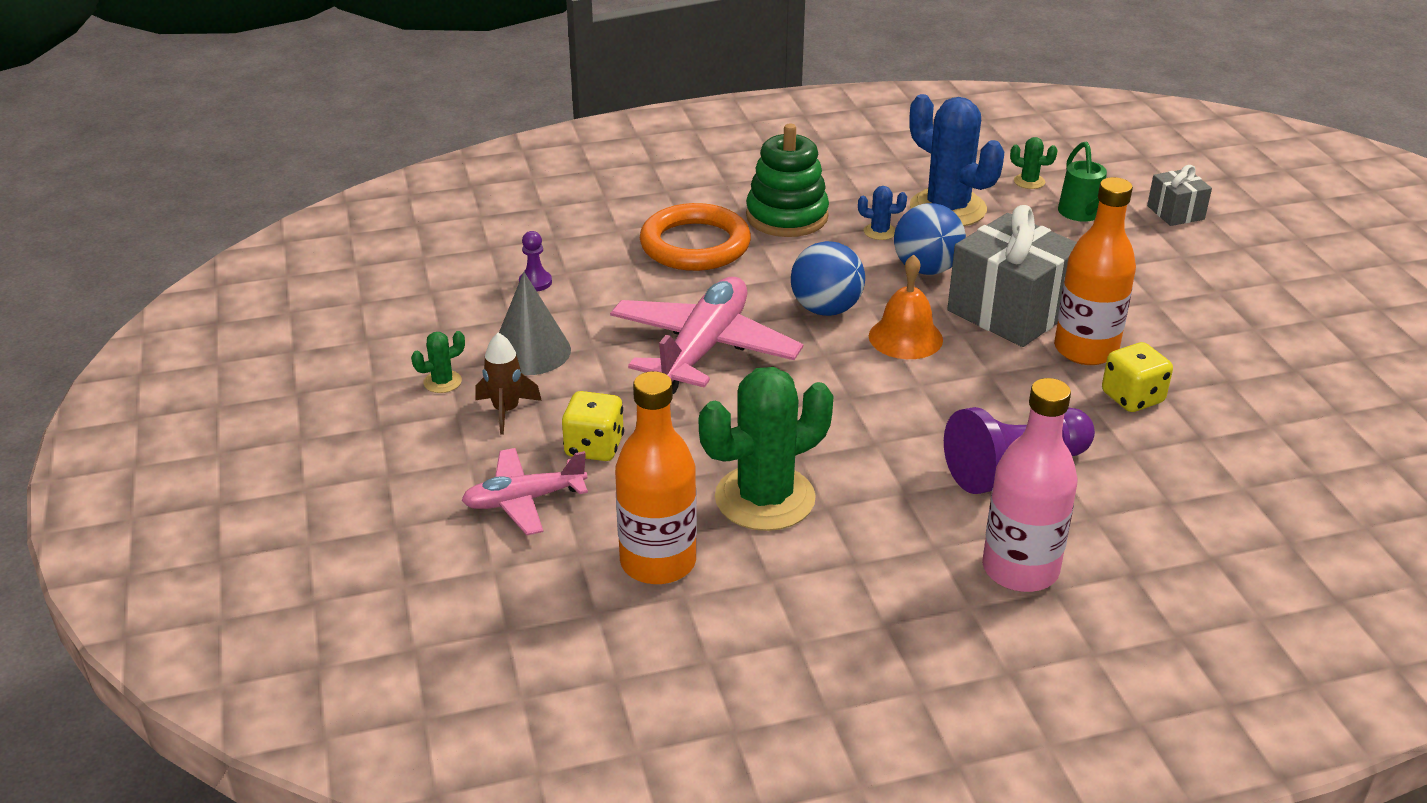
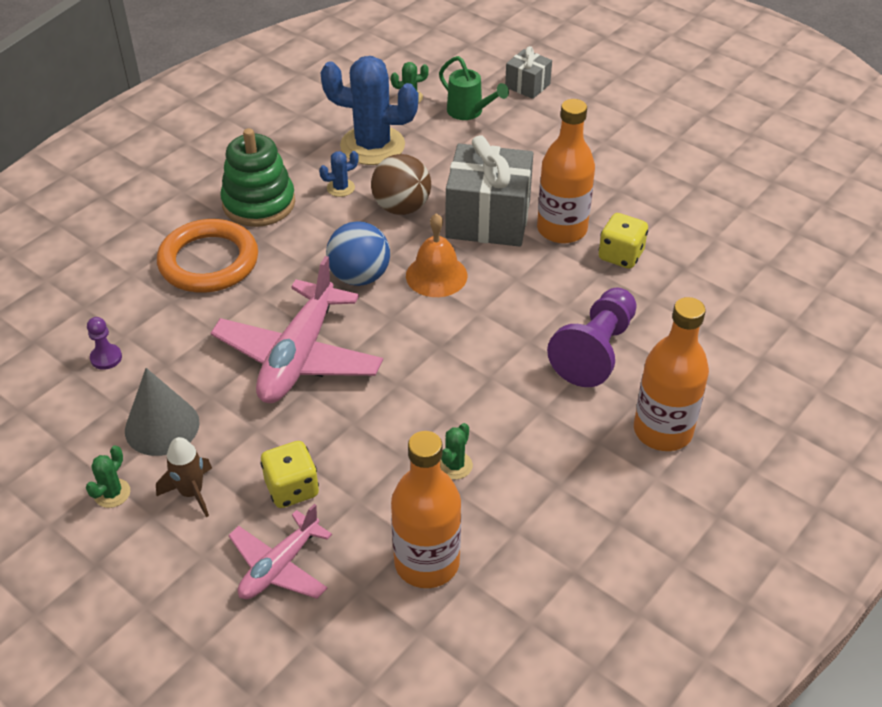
camera: 35 degrees left, 10 degrees up
pink plane [610,277,803,394] -> pink plane turned 150 degrees counterclockwise [211,256,383,403]
green cactus [699,367,834,531] -> green cactus [440,423,473,479], size x0.42
blue ball [894,203,966,275] -> brown ball [371,154,431,215]
pink bottle [982,378,1078,592] -> orange bottle [634,297,709,451]

